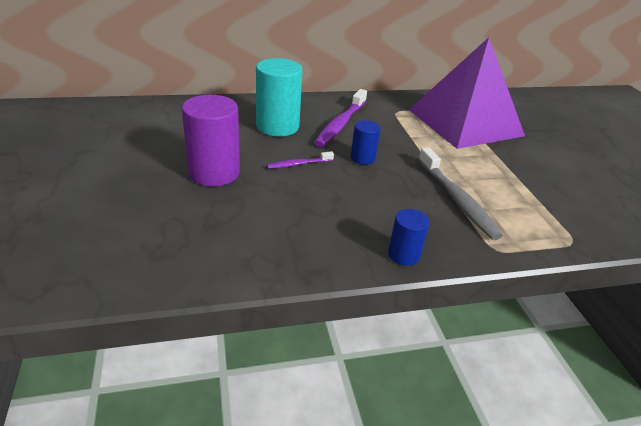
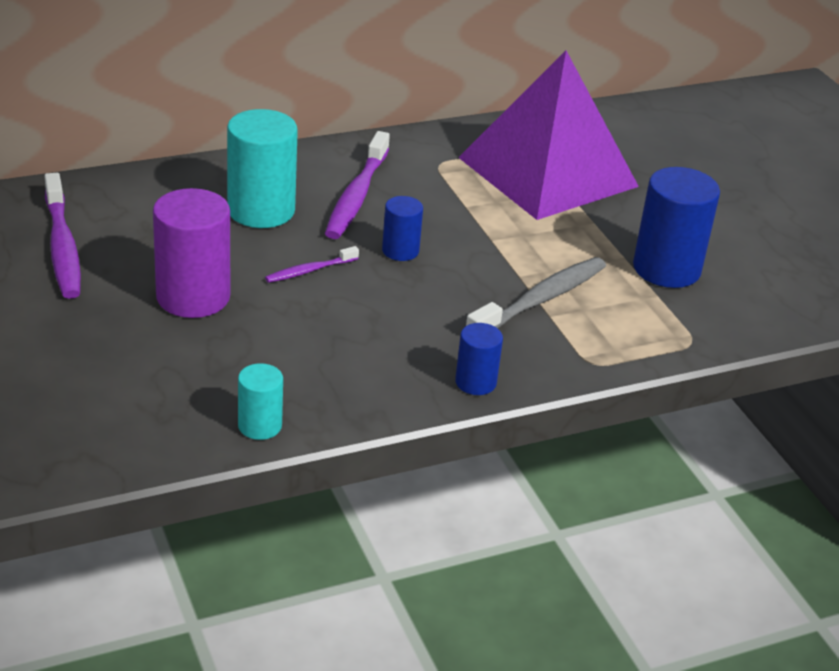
camera: 10 degrees left, 0 degrees up
grey toothbrush [418,147,503,240] -> grey toothbrush turned 105 degrees counterclockwise [466,257,606,328]
none -> purple toothbrush [44,173,81,299]
none -> turquoise cylinder [238,363,283,440]
none -> blue cylinder [633,167,720,288]

